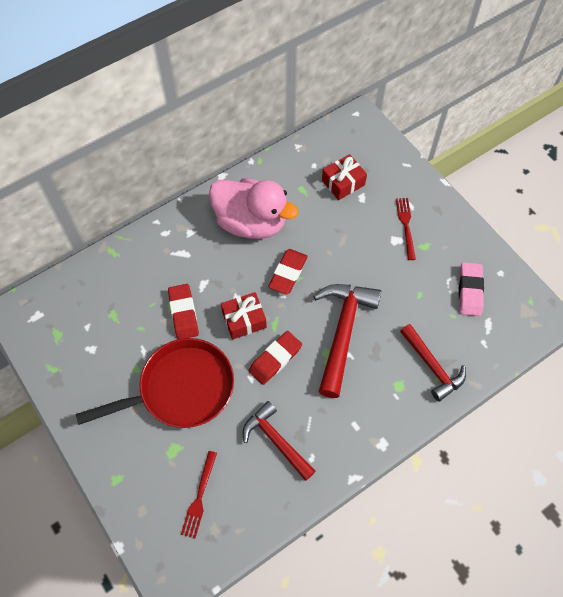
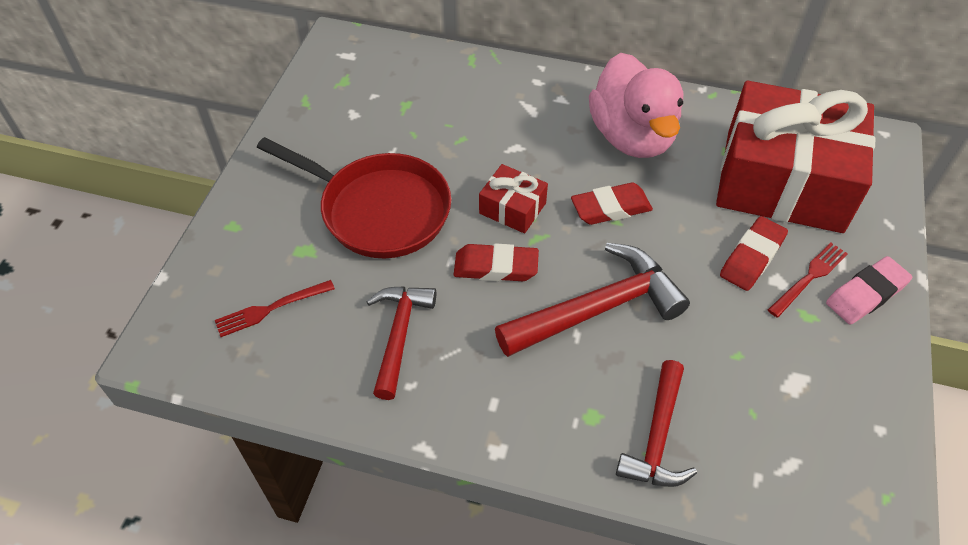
camera: 50 degrees right, 10 degrees down
red eraser [168,284,199,339] -> red eraser moved to [720,216,788,291]
red gift [322,154,367,200] -> red gift [716,81,875,233], size x2.41
pink eraser [459,262,484,316] -> pink eraser moved to [826,256,912,324]

